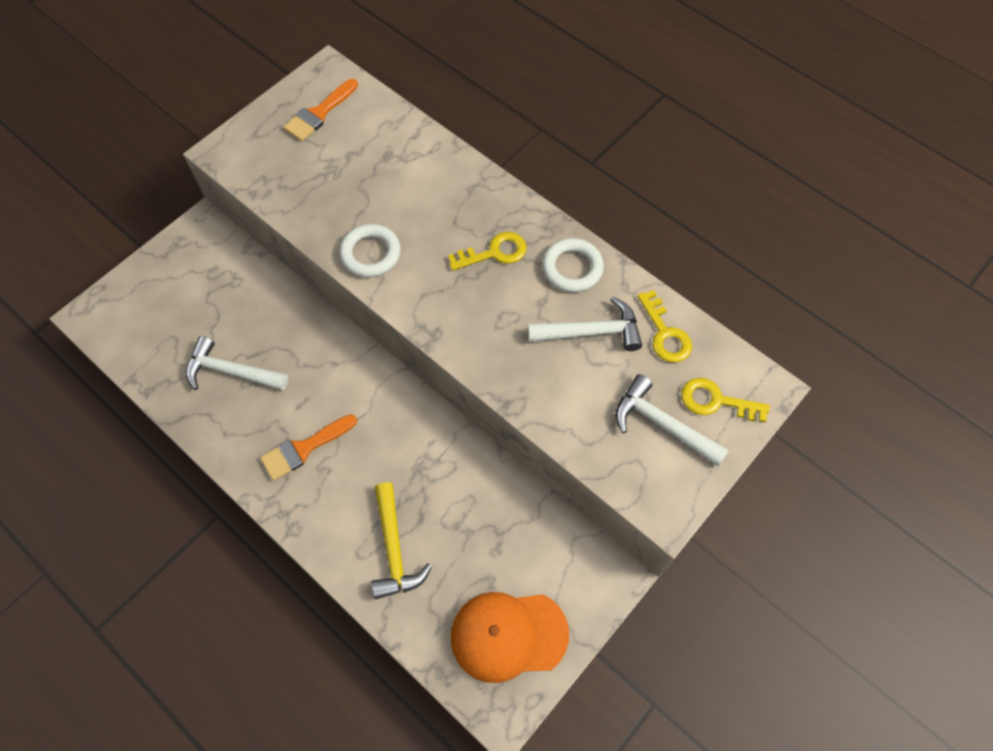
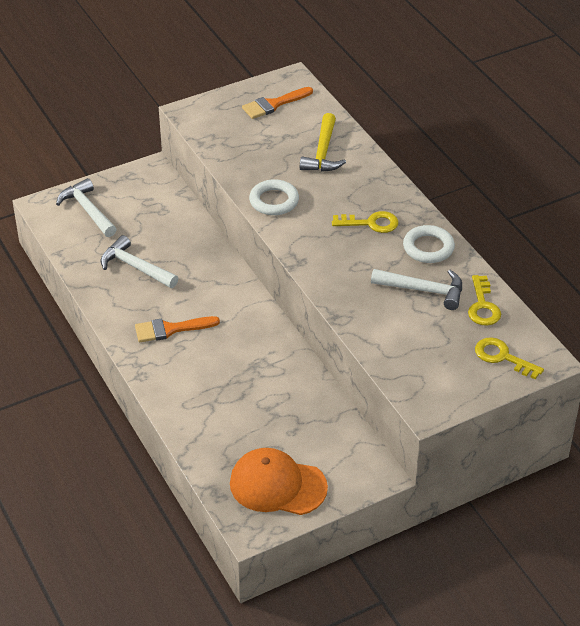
camera: 20 degrees right, 20 degrees down
yellow hammer [371,482,432,599] -> yellow hammer moved to [300,113,346,172]
white hammer [615,374,729,466] -> white hammer moved to [56,178,117,237]

